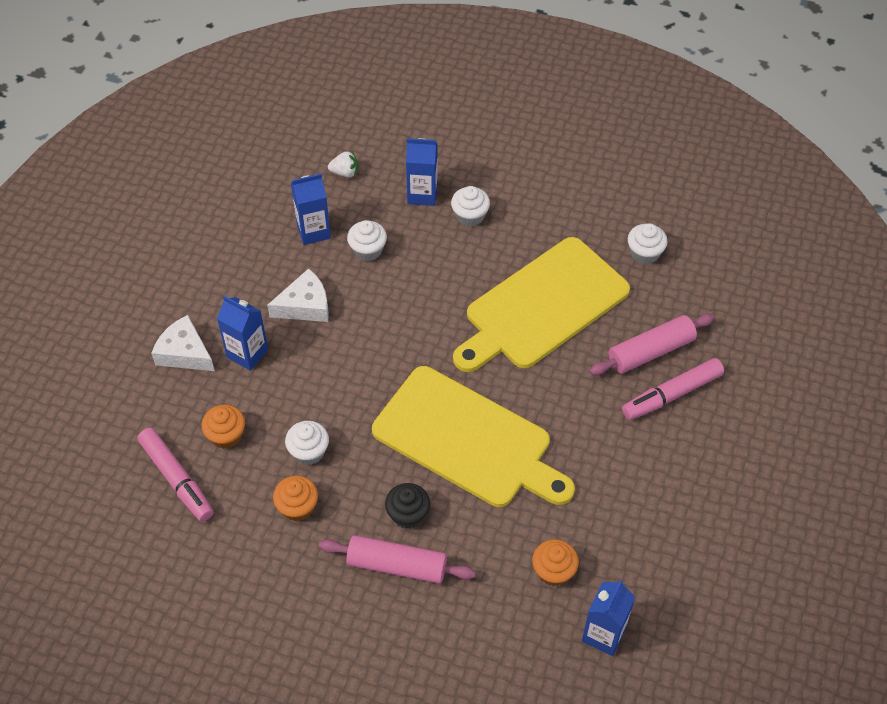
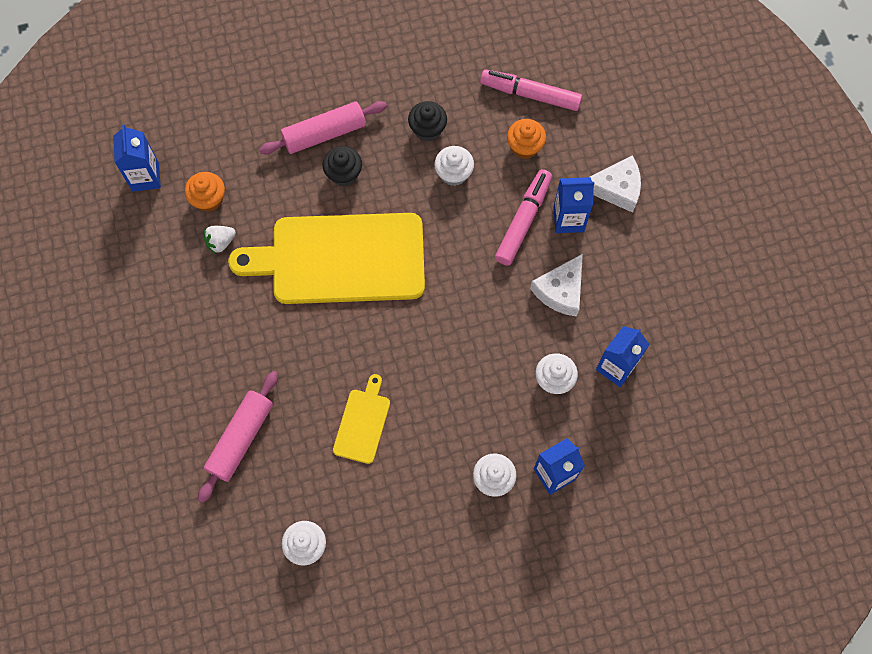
camera: 145 degrees right, 15 degrees up
orange cupcake [273,476,318,521] -> black cupcake [408,101,447,141]
white strawberry [328,151,358,178] -> white strawberry moved to [203,226,236,254]
yellow cutting board [453,237,630,372] -> yellow cutting board [333,374,390,464], size x0.44
pink marker [622,358,724,420] -> pink marker moved to [495,169,552,265]

